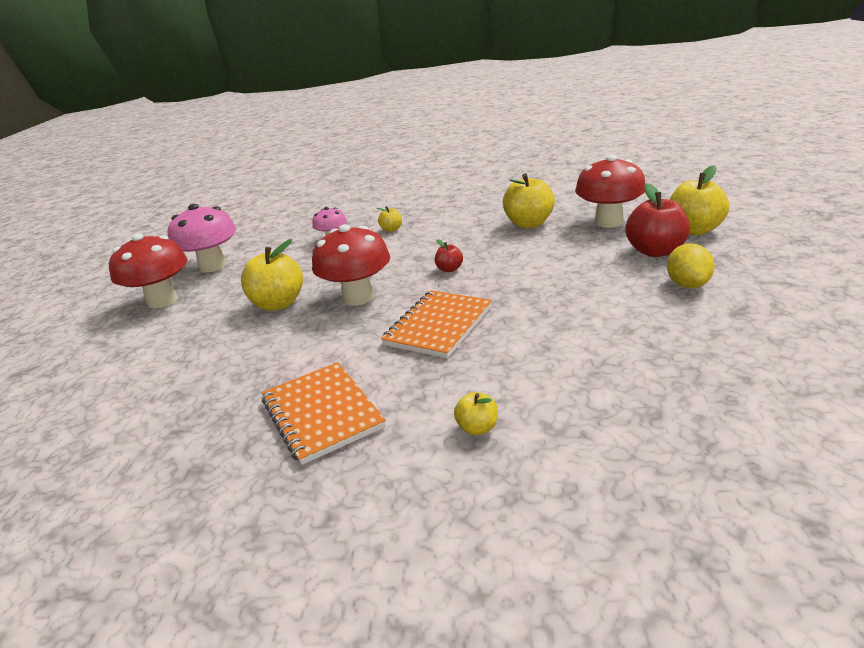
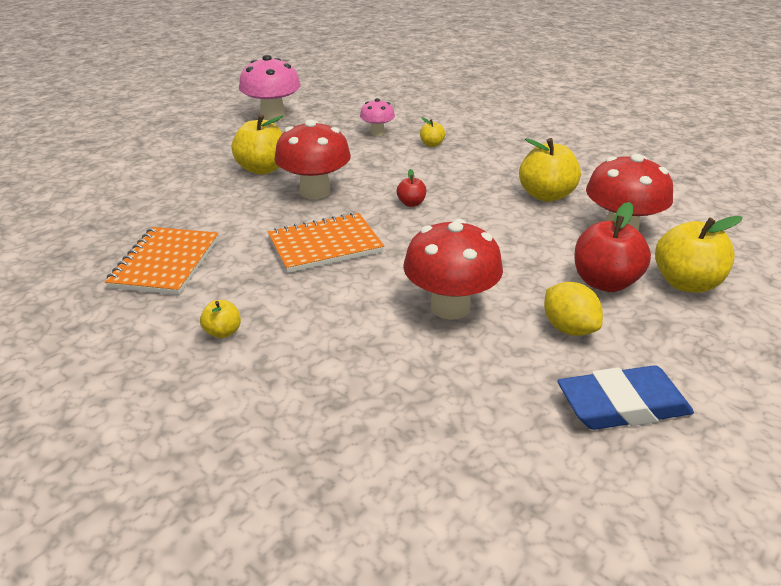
camera: 35 degrees right, 5 degrees up
red mushroom [109,233,187,309] -> red mushroom moved to [403,219,503,320]
yellow lemon [667,243,715,288] -> yellow lemon turned 75 degrees counterclockwise [544,282,603,336]
none -> blue eraser [558,365,694,430]

